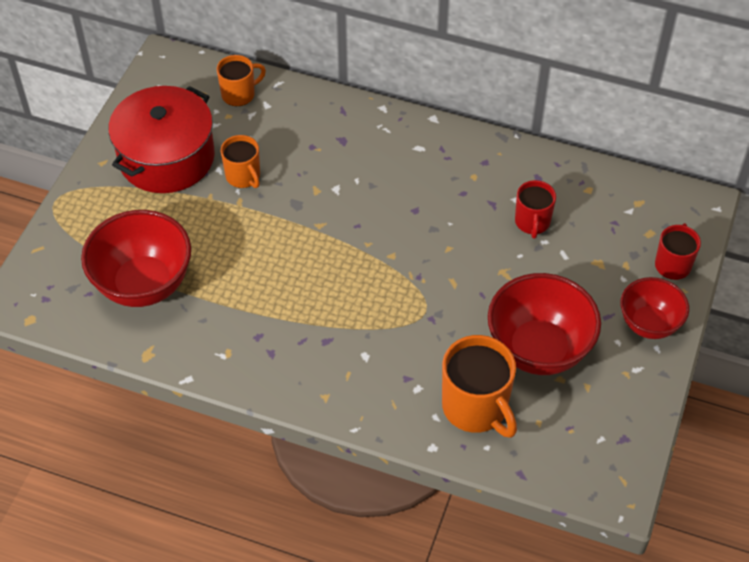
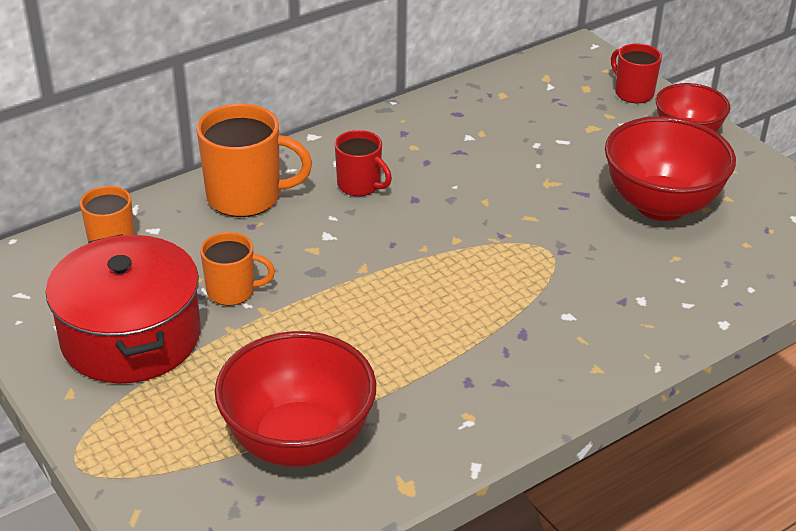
camera: 55 degrees left, 15 degrees down
orange mug [442,335,517,438] -> orange mug moved to [197,104,312,217]
red mug [515,180,556,238] -> red mug moved to [335,130,392,196]

